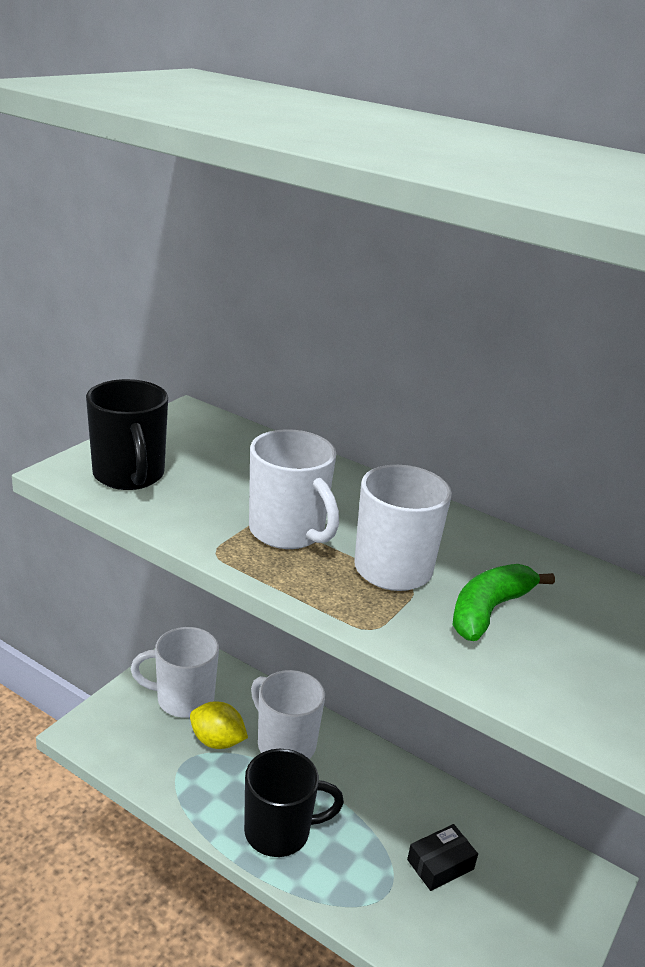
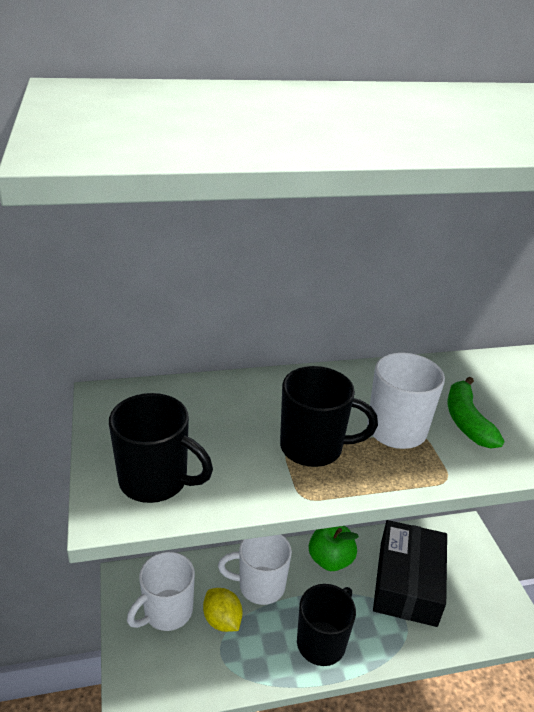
camera: 45 degrees left, 5 degrees up
yellow lemon [190,702,248,749] -> yellow lemon turned 75 degrees clockwise [203,588,243,632]
white mug [249,429,339,549] -> black mug [280,366,378,467]
black box [407,824,478,891] -> black box [373,520,447,627], size x2.26
none -> green apple [309,526,359,571]

